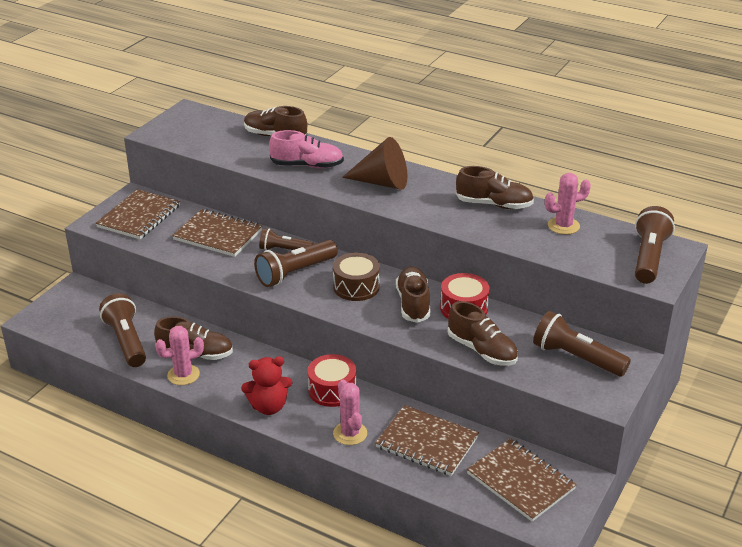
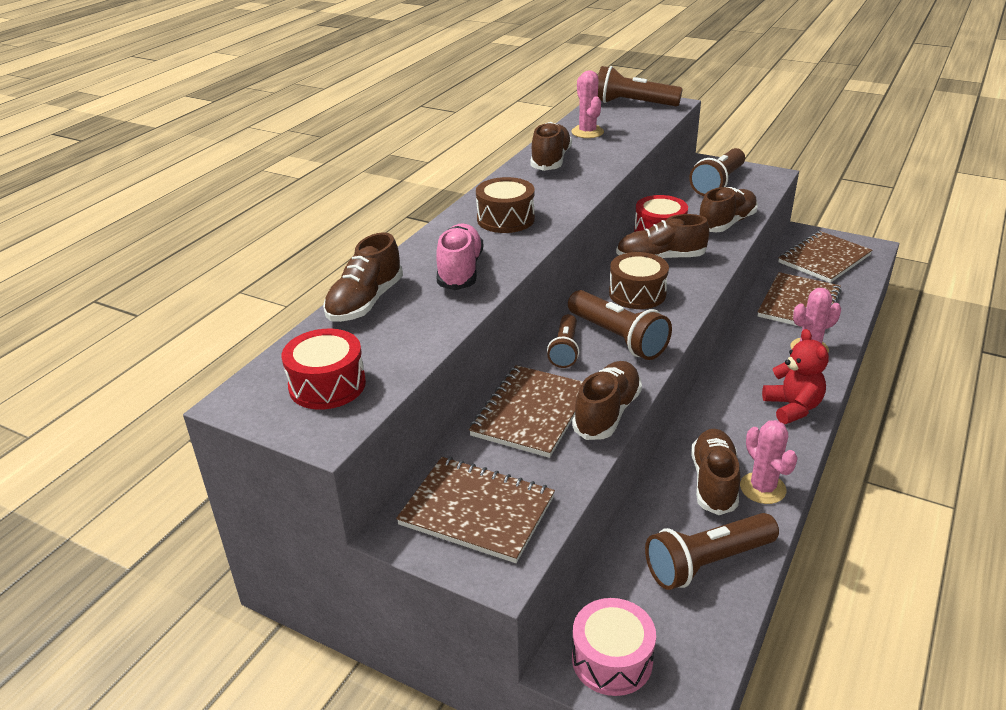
camera: 90 degrees left, 0 degrees up
red drum [308,354,356,407] -> red drum moved to [282,329,366,410]
brown cone [342,137,407,190] -> brown drum [476,177,535,233]
none -> brown shoe [572,361,642,440]
none -> pink drum [572,598,656,696]

